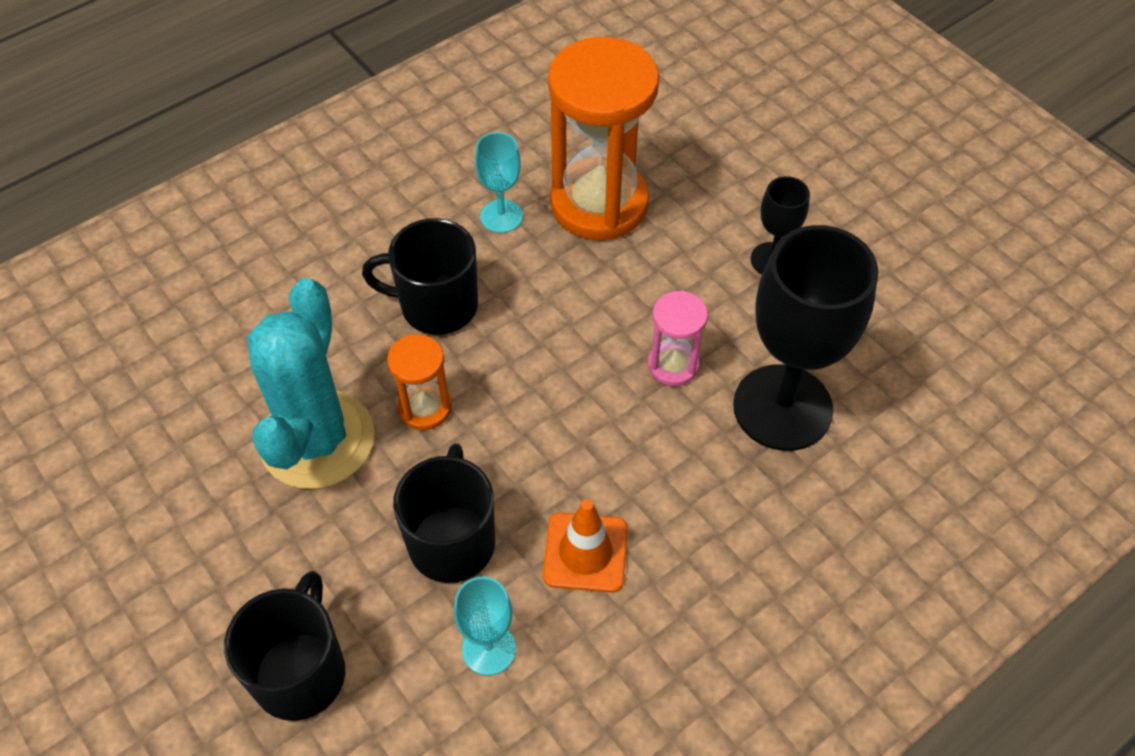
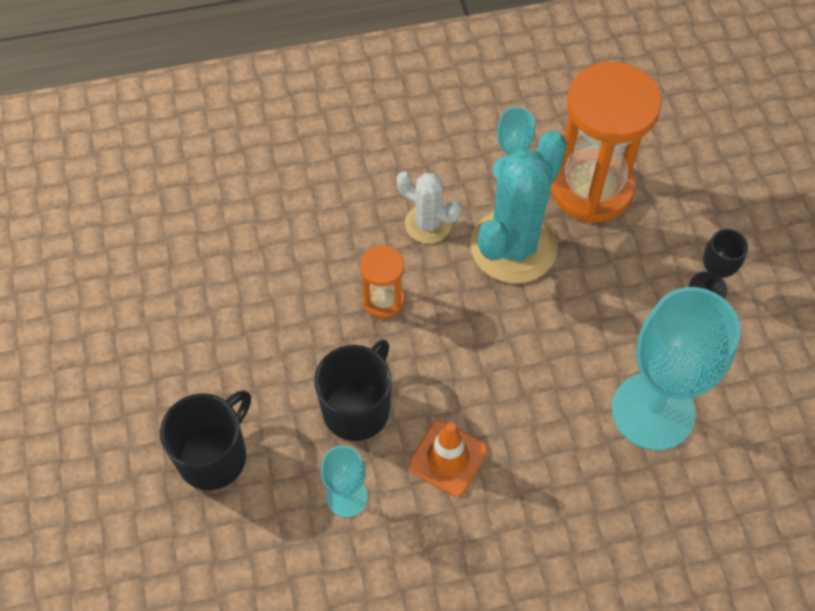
camera: 25 degrees right, 5 degrees up
turquoise cactus [247,278,375,489] -> turquoise cactus moved to [470,131,567,283]
black mug [362,218,478,335] -> white cactus [397,171,462,244]
pink hourglass [648,291,708,386] -> none
black goblet [733,225,878,451] -> turquoise goblet [612,287,741,450]

